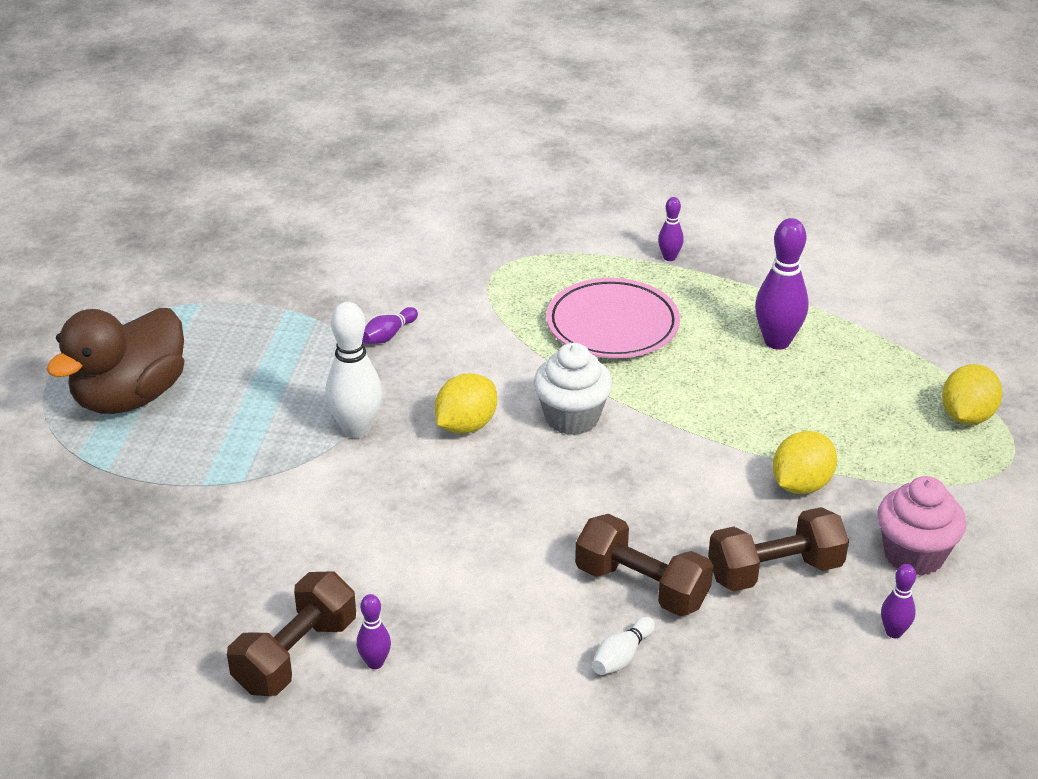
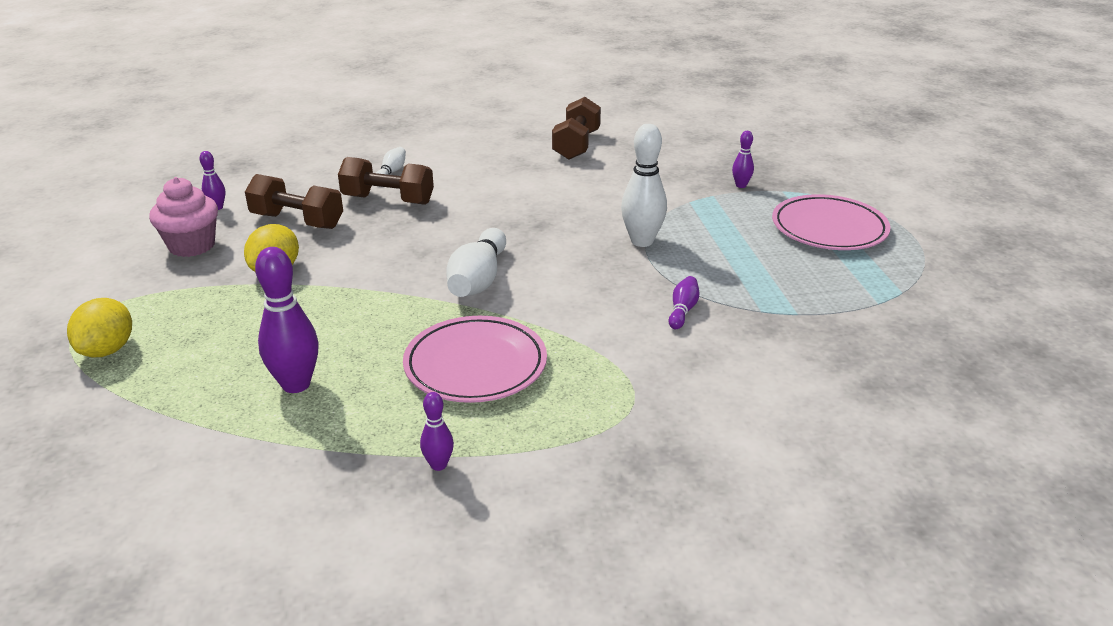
camera: 160 degrees right, 5 degrees down
brown duck [46,308,184,414] -> pink plate [772,194,891,250]
purple bowling pin [357,594,391,669] -> purple bowling pin moved to [732,131,754,188]
yellow lemon [435,373,497,434] -> none
white cupcake [533,343,613,435] -> white bowling pin [447,228,506,297]
brown dumbbell [708,507,849,591] -> brown dumbbell turned 60 degrees clockwise [245,174,343,229]

